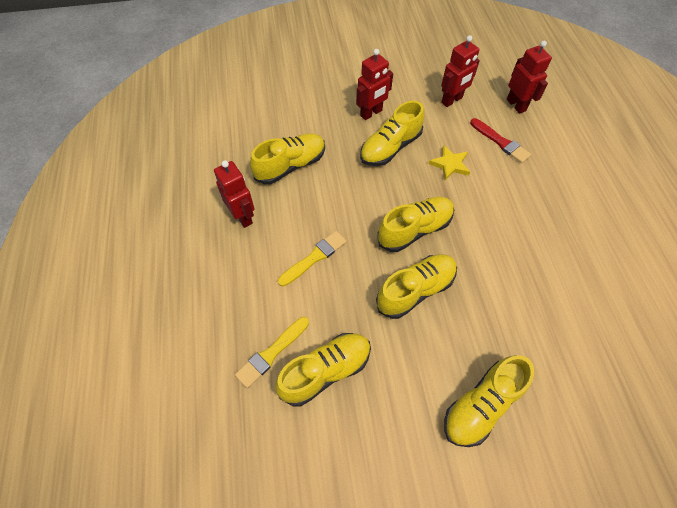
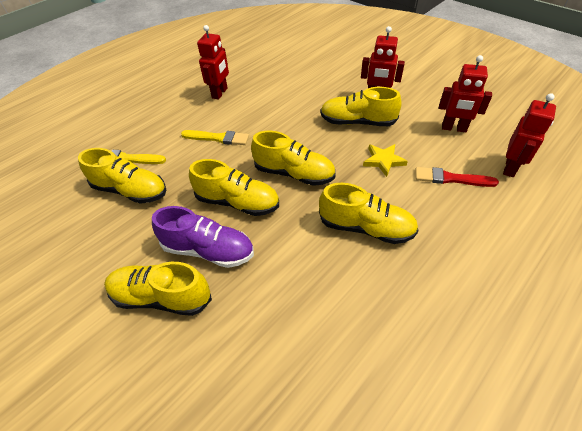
camera: 55 degrees right, 10 degrees down
yellow shoe [250,133,325,184] -> yellow shoe moved to [319,183,419,244]
red brush [470,118,531,163] -> red brush turned 90 degrees clockwise [415,167,499,187]
none -> purple shoe [152,206,254,268]

